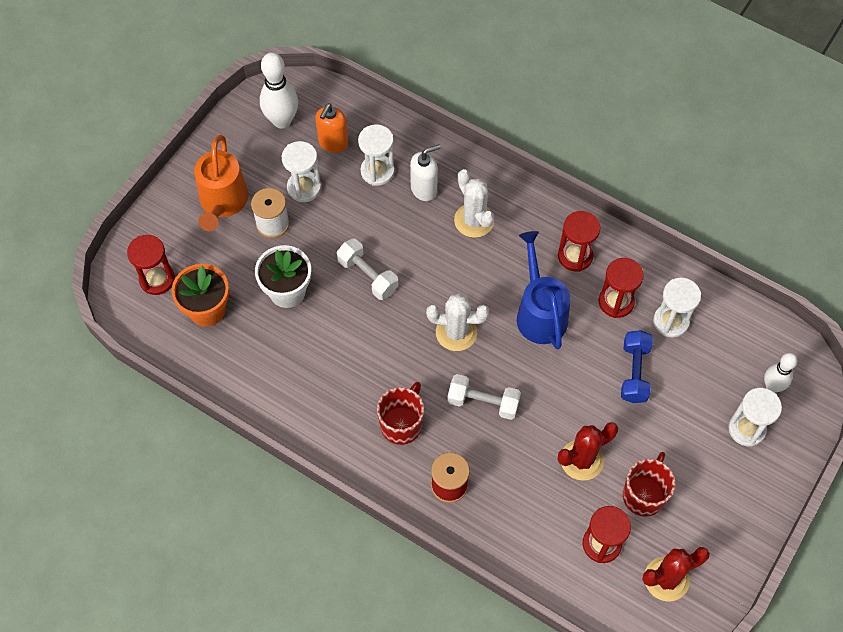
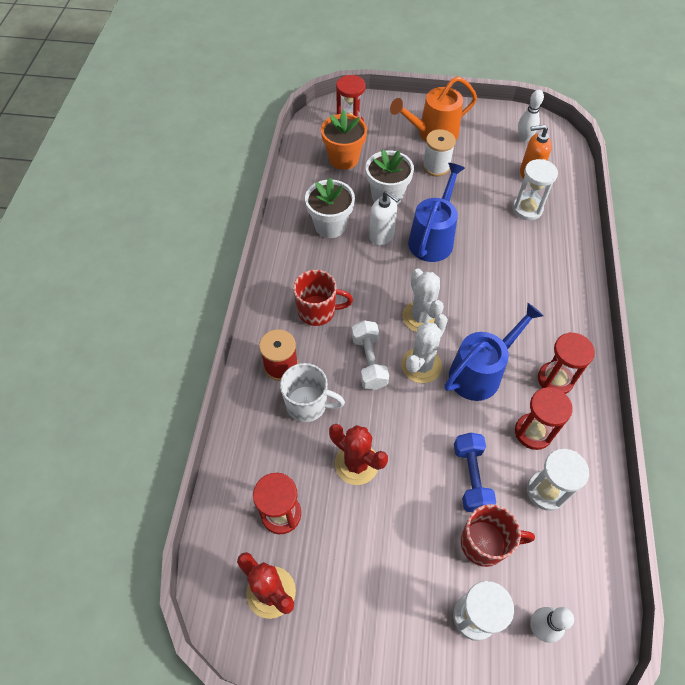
camera: 65 degrees right, 5 degrees down
white bowling pin [260,52,298,128] -> white bowling pin [518,90,544,142], size x0.64
white hourglass [282,141,321,202] -> none
white dumbbell [336,239,398,300] -> blue watering can [408,163,465,262]
white soap dispenser [410,144,441,201] -> white soap dispenser moved to [369,191,400,245]
white cactus [454,169,494,238] -> white cactus moved to [401,314,448,383]
blue dumbbell [621,330,653,403] -> blue dumbbell turned 75 degrees counterclockwise [454,433,496,512]
red mug [623,452,675,517] -> red mug moved to [461,504,535,567]
none -> white mug [280,363,345,422]
none -> white flower pot [305,178,355,238]

